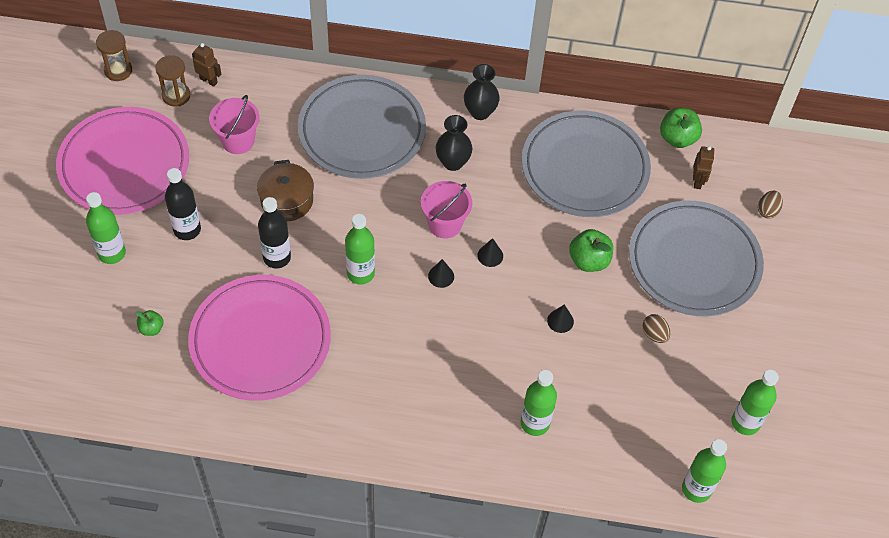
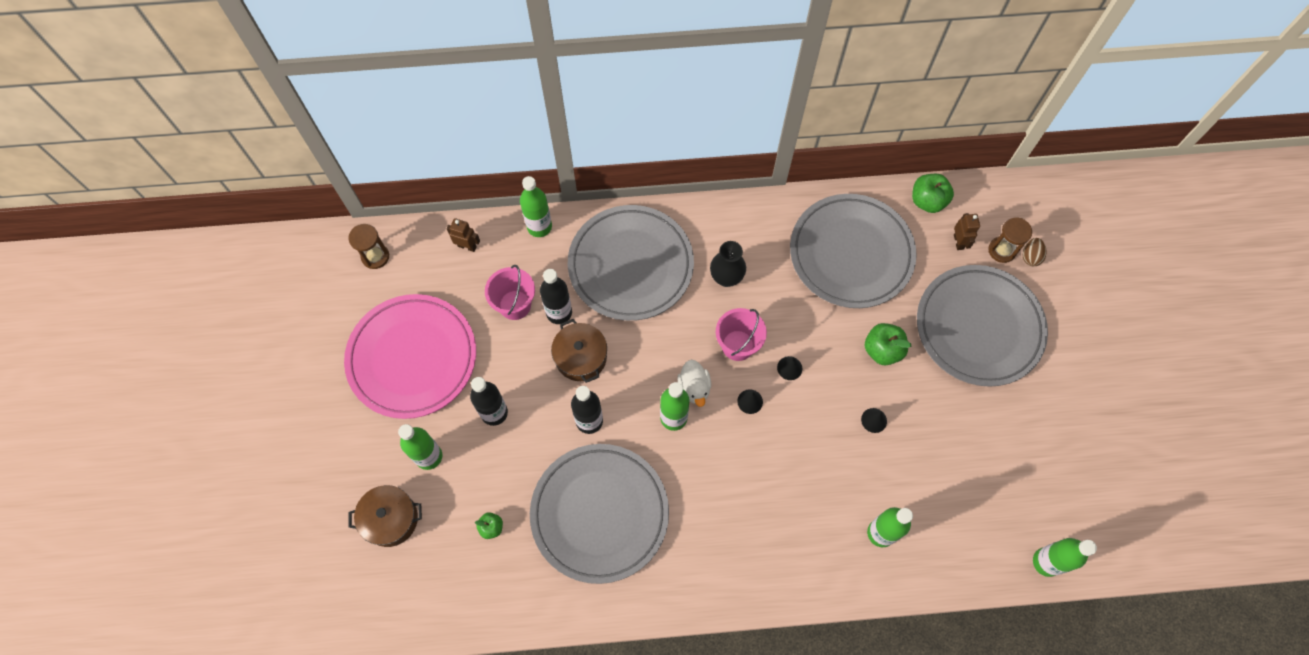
camera: 10 degrees left, 10 degrees up
brown hourglass [155,55,190,107] -> brown hourglass moved to [988,217,1032,263]
pink plate [188,275,331,401] -> grey plate [530,444,669,584]
black vase [464,64,500,120] -> none
brown egg [642,314,670,343] -> none
green bottle [732,370,779,435] -> green bottle moved to [520,176,552,237]
none -> brown pot [348,485,422,547]
none -> black bottle [540,269,572,324]
none -> white duck [677,360,711,407]

